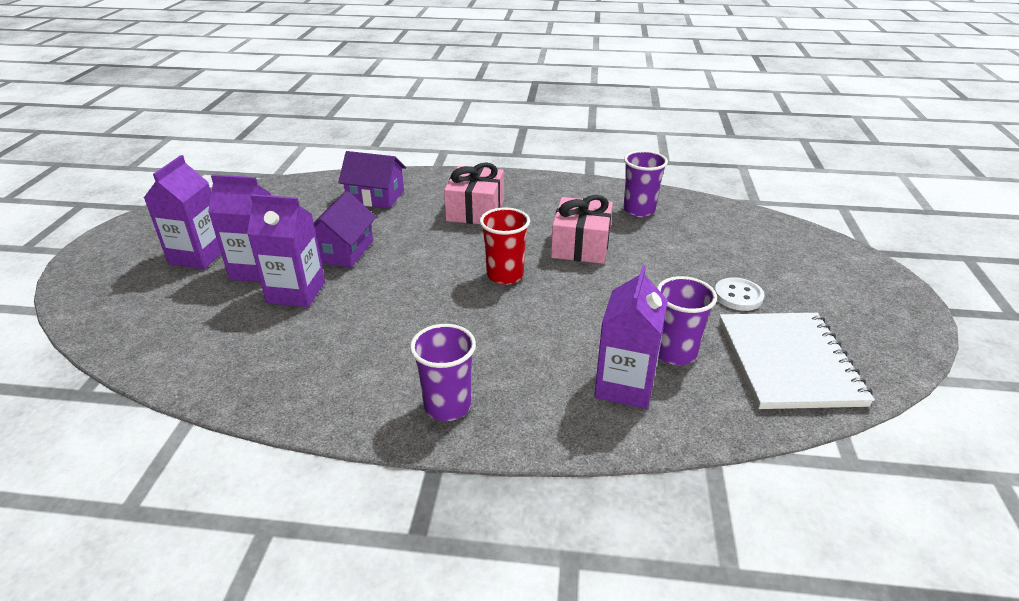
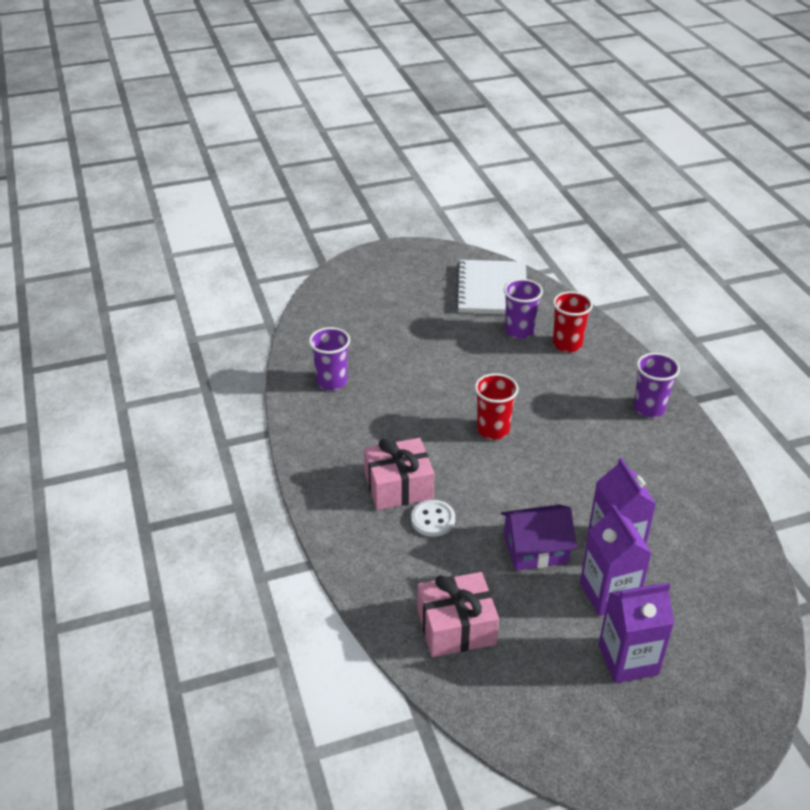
camera: 115 degrees left, 5 degrees up
purple house [338,151,406,208] -> none
pink gift [551,195,613,264] -> pink gift moved to [417,572,499,657]
purple carton [594,265,668,409] -> red cup [553,291,593,352]
white button [715,278,765,311] -> white button moved to [411,500,455,537]
white notebook [719,313,875,409] -> white notebook turned 60 degrees counterclockwise [456,260,527,314]

